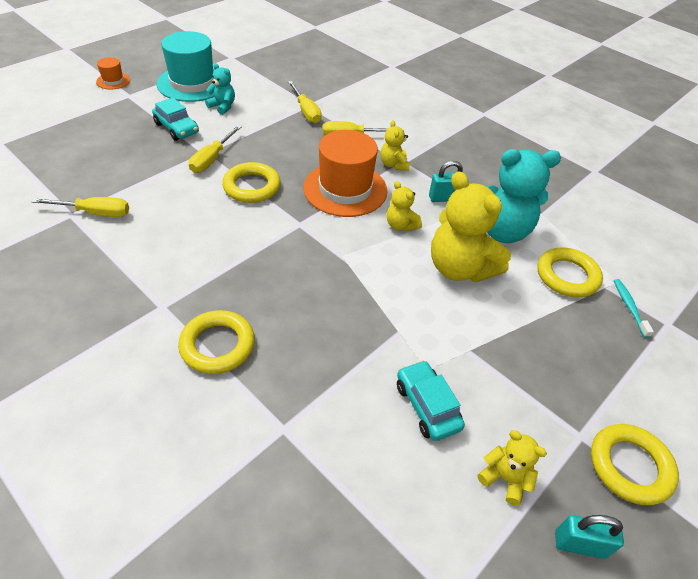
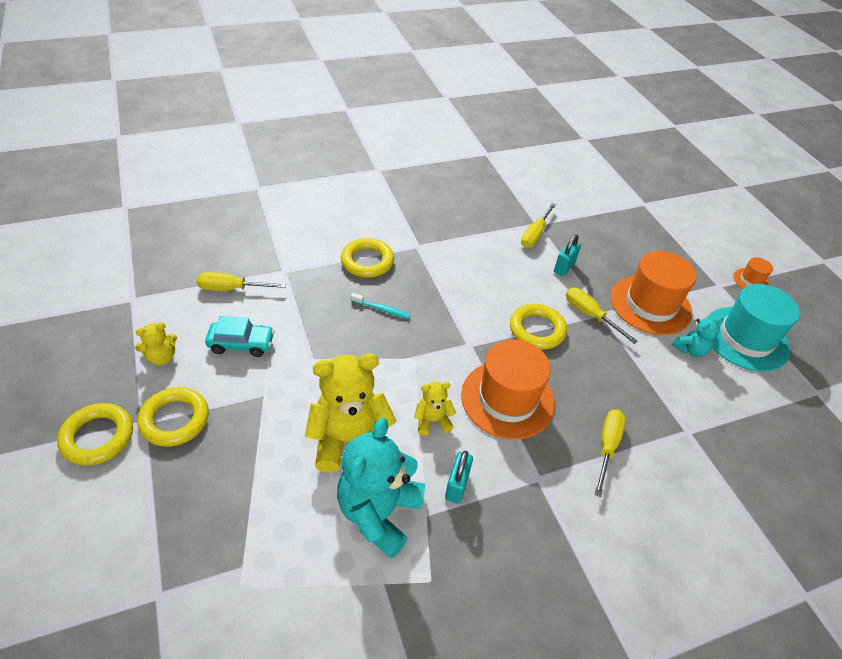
camera: 115 degrees right, 0 degrees up
turquoise car [152,97,199,141] -> orange hat [611,251,697,335]
yellow screwdriver [288,81,321,123] -> yellow screwdriver moved to [197,272,286,291]
yellow teddy bear [381,120,410,171] -> none
yellow ring [537,247,603,298] -> yellow ring moved to [137,387,209,447]
turquoise padlock [555,515,624,559] -> turquoise padlock moved to [554,234,581,276]
turquoise toothbrush [614,279,654,338] -> turquoise toothbrush moved to [351,293,411,319]

